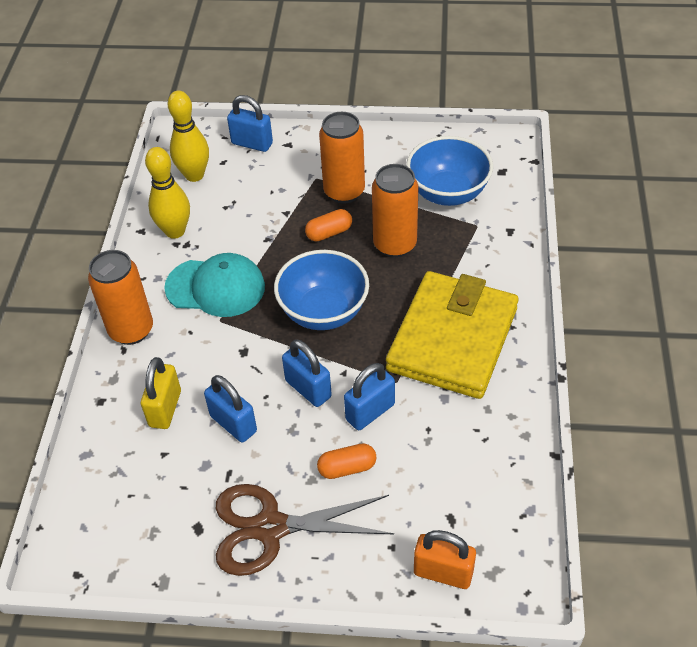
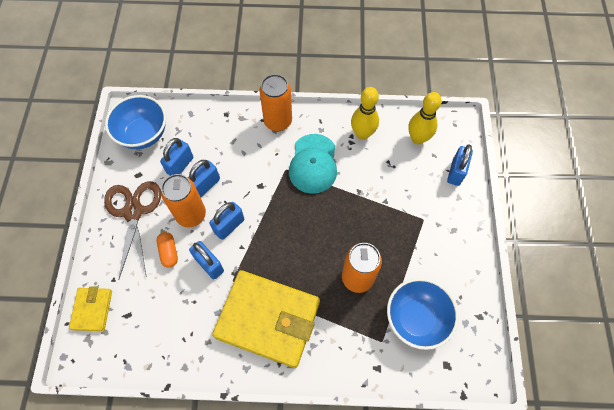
camera: 85 degrees right, 15 degrees up
yellow padlock [141,357,181,429] -> none
blue bowl [274,250,369,330] -> blue bowl moved to [105,95,166,149]
orange capsule [305,209,352,241] -> none
orange can [319,112,365,204] -> orange can moved to [161,174,206,227]
orange padlock [414,530,476,589] -> yellow wallet [69,286,112,331]
none -> blue padlock [160,138,193,176]

